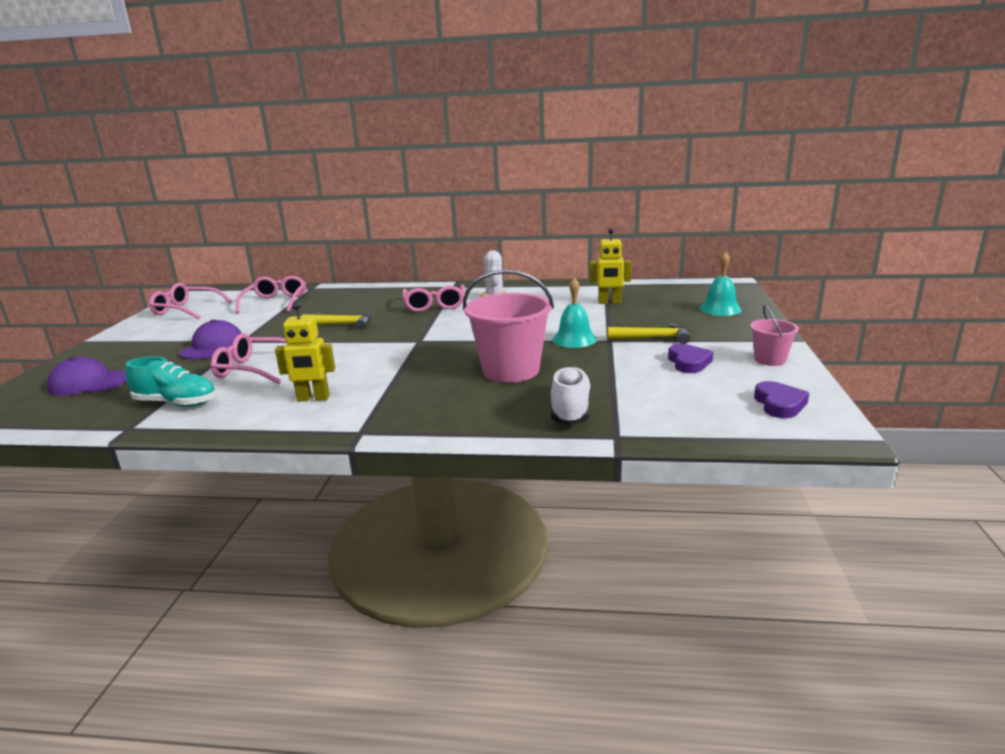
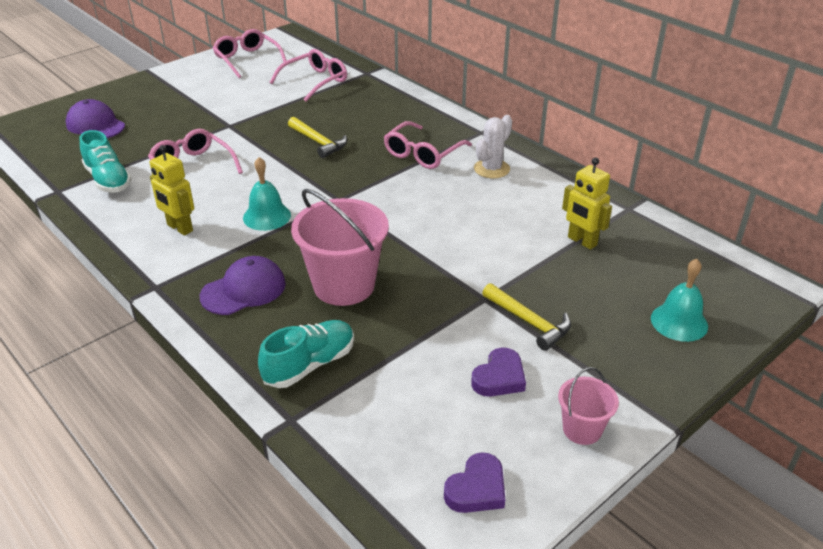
camera: 40 degrees right, 15 degrees up
purple cap [179,319,242,359] -> purple cap moved to [200,256,286,315]
white shoe [551,366,591,425] -> turquoise shoe [258,320,354,388]
turquoise bell [553,277,597,348] -> turquoise bell moved to [243,157,291,231]

